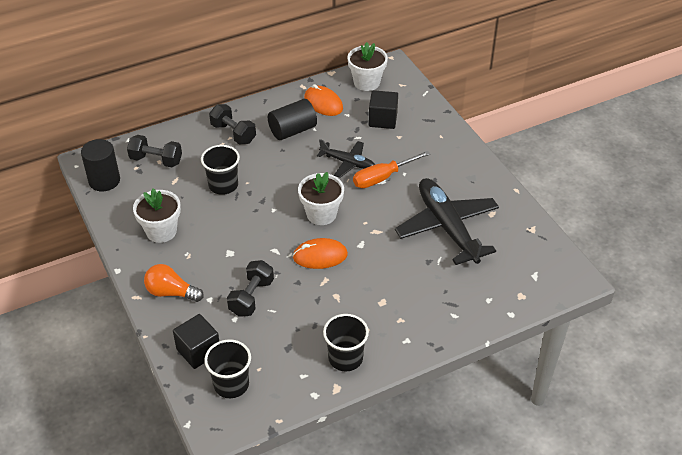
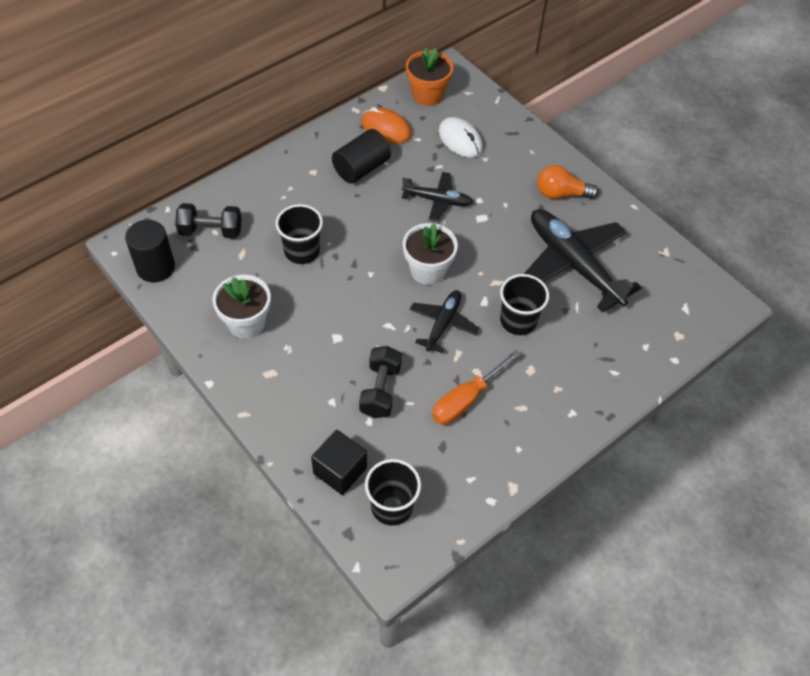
camera: 15 degrees left, 10 degrees up
orange light bulb [144,264,204,302] -> orange light bulb moved to [537,165,599,199]
black dumbbell [209,104,256,145] -> none
orange mouse [293,238,348,269] -> black plane [410,290,479,353]
black cup [323,314,369,371] -> black cup moved to [500,274,549,335]
white flower pot [347,42,388,91] -> orange flower pot [406,48,453,106]
orange screwdriver [353,151,430,188] -> orange screwdriver moved to [432,350,521,425]
black cube [369,90,398,129] -> white mouse [439,117,483,158]

